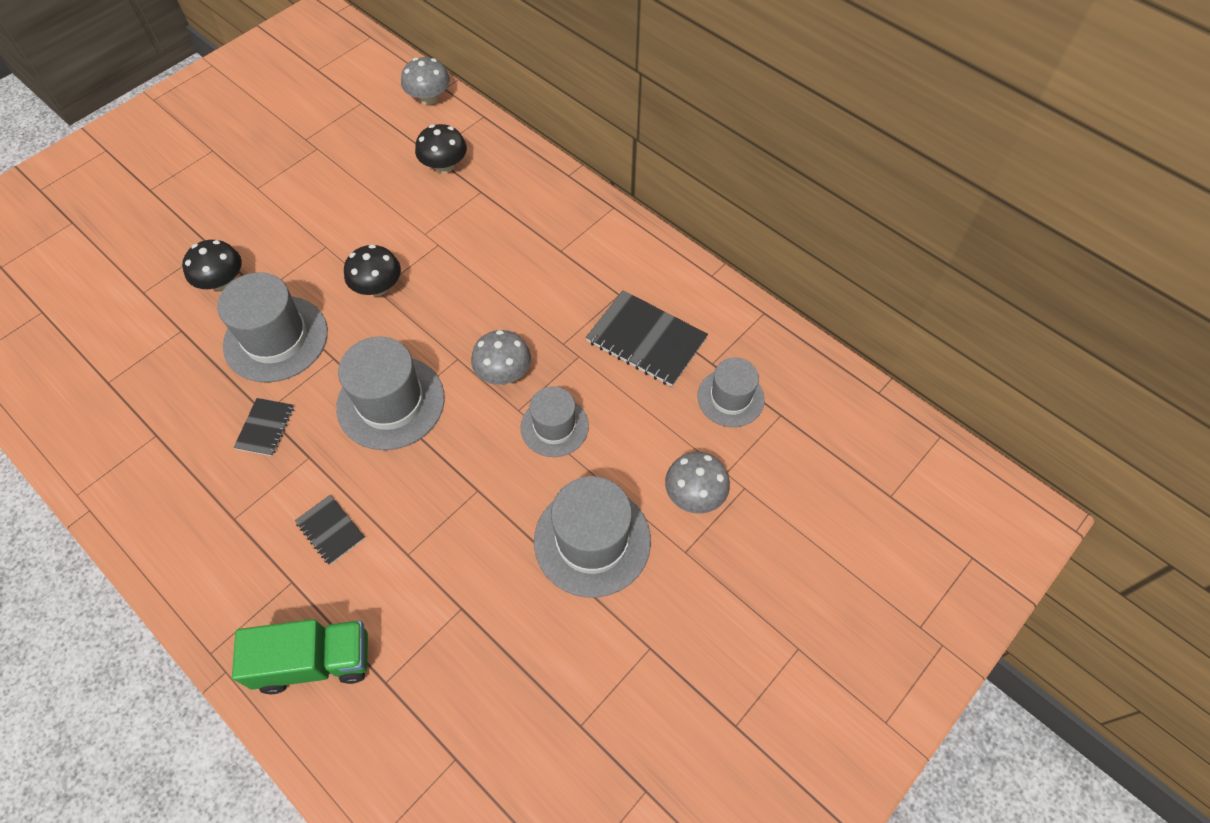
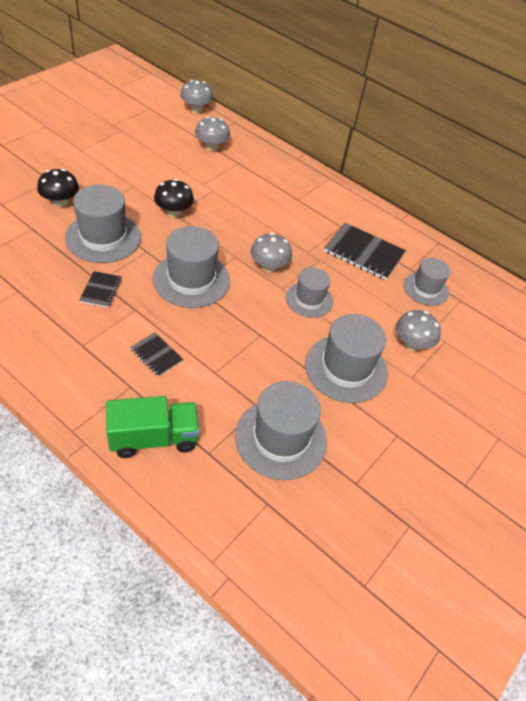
camera: 10 degrees left, 10 degrees down
black mushroom [415,124,467,173] -> grey mushroom [195,116,230,151]
none -> grey hat [235,381,327,480]

